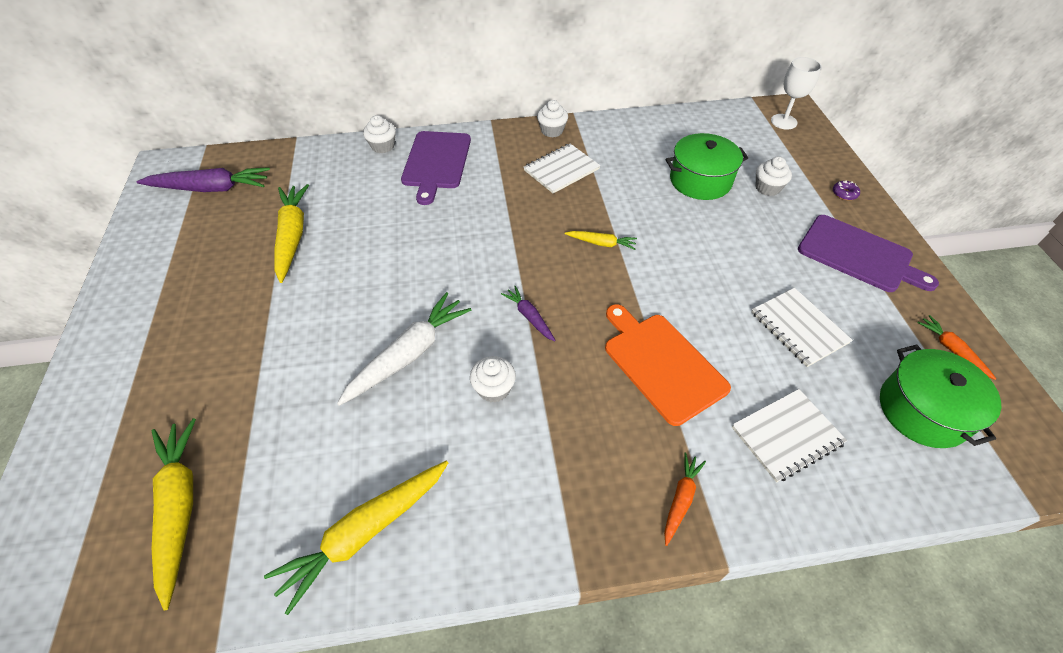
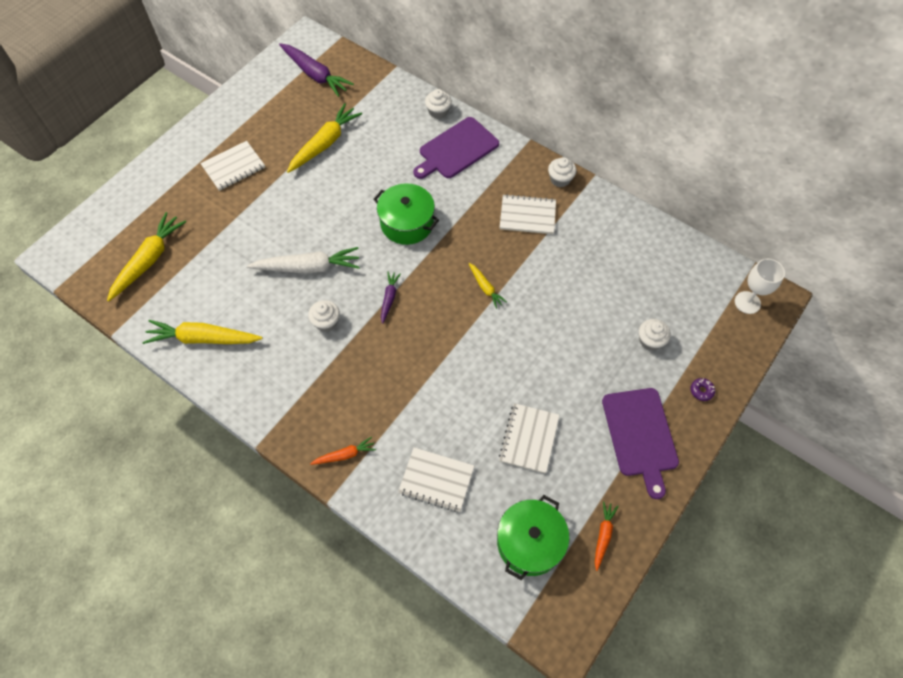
camera: 45 degrees right, 10 degrees up
orange cutting board [605,304,731,426] -> none
green pot [666,133,748,200] -> green pot moved to [373,183,439,245]
none -> white notebook [200,141,265,191]

